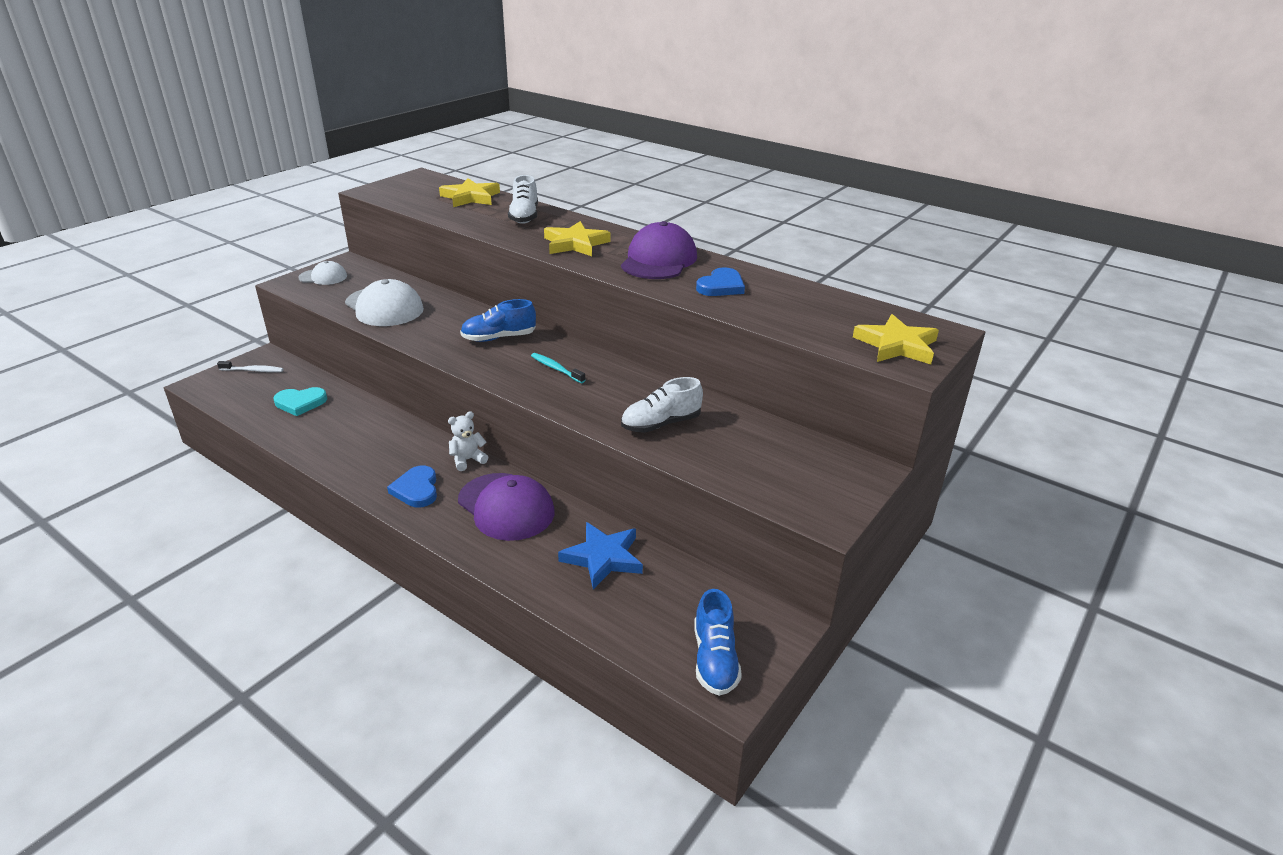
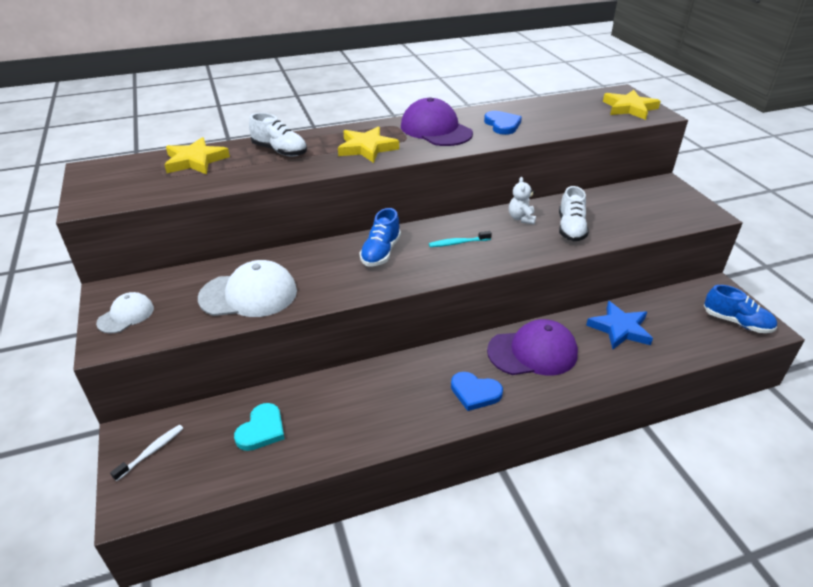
camera: 55 degrees left, 5 degrees up
white teddy bear [448,411,488,471] -> white teddy bear moved to [509,177,536,225]

